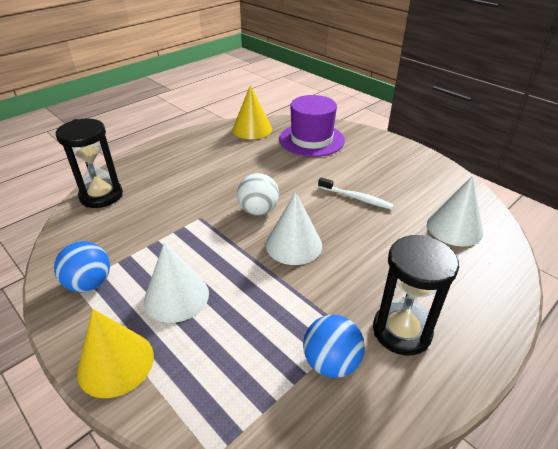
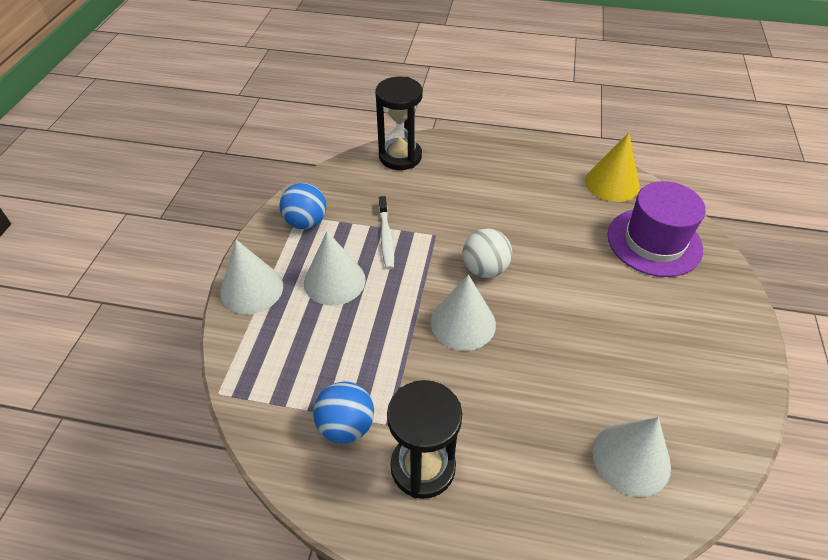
camera: 55 degrees right, 10 degrees up
yellow cone [77,309,154,398] -> white cone [220,240,283,314]
white toothbrush [318,177,394,210] -> white toothbrush moved to [379,196,394,269]

